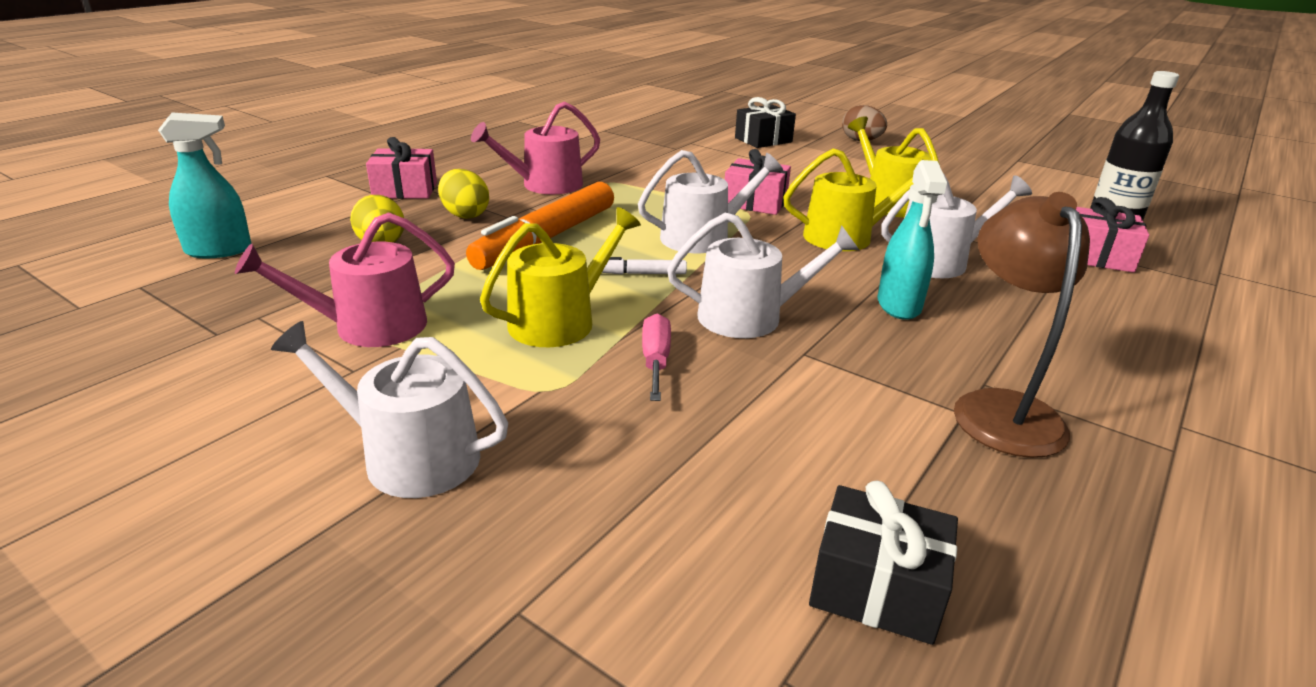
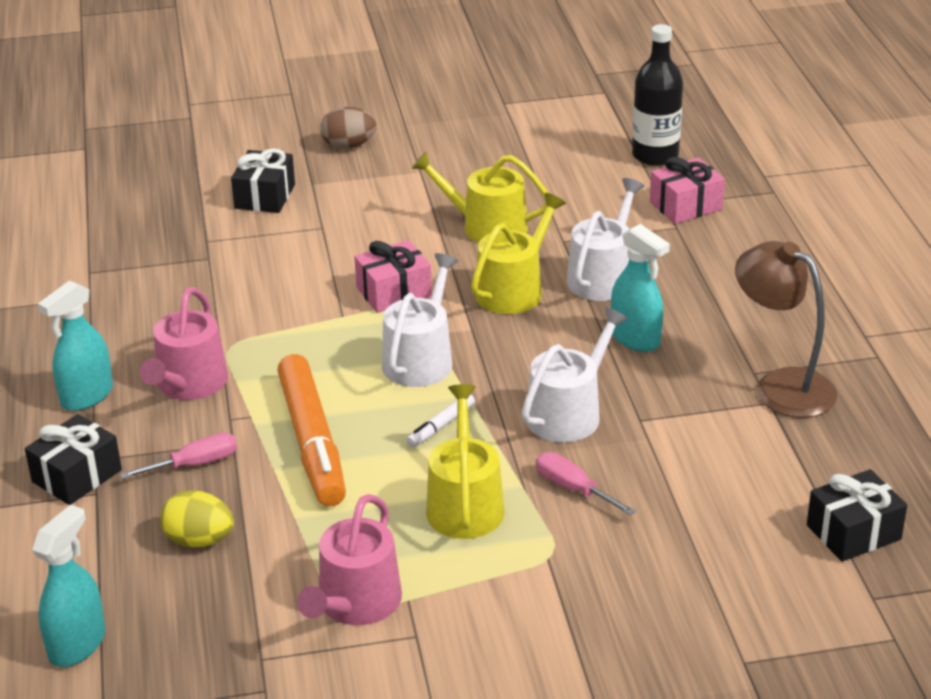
camera: 45 degrees left, 5 degrees up
white watering can [271,321,508,498] -> none
pink gift [366,137,437,199] -> black gift [25,414,122,505]
yellow egg [438,169,489,219] -> pink screwdriver [120,433,237,479]
none -> turquoise spray bottle [38,280,113,411]

